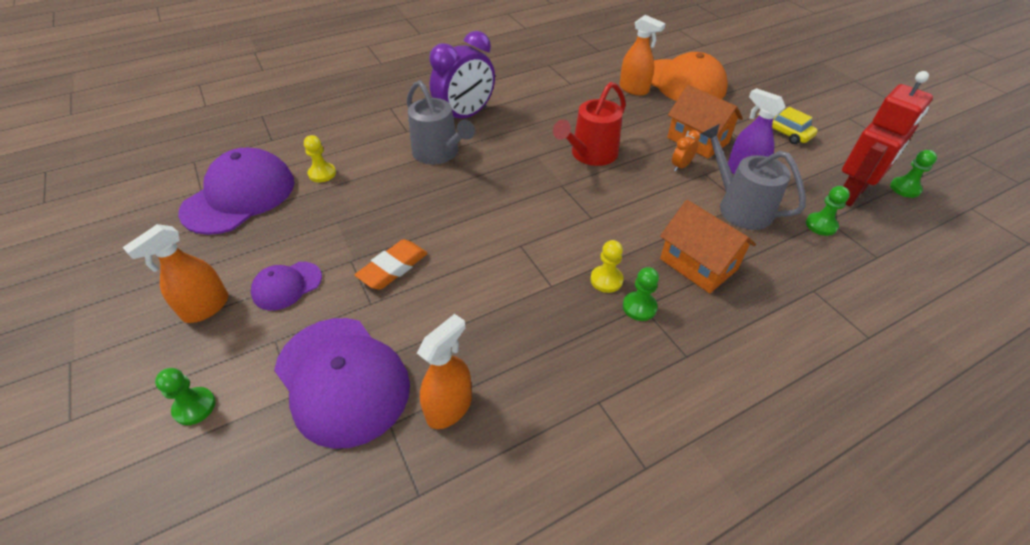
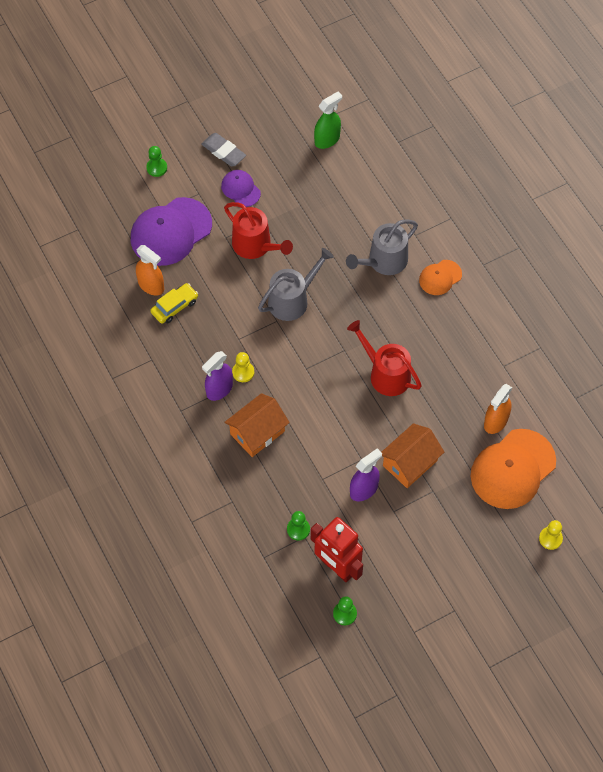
camera: 90 degrees right, 15 degrees up
orange spray bottle [122,224,229,323] -> grey eraser [201,133,246,167]
purple cap [178,148,295,235] -> green spray bottle [314,92,342,149]
yellow pawn [304,135,336,183] -> yellow pawn moved to [539,520,563,550]
orange eraser [355,239,428,290] -> red watering can [224,202,293,259]
purple clock [429,31,495,118] -> orange cap [419,260,462,295]
green pawn [623,267,659,321] -> purple spray bottle [202,351,233,401]
orange clock [672,130,700,172] -> none
grey watering can [701,124,806,230] -> grey watering can moved to [258,248,334,321]
yellow car [758,107,818,144] -> yellow car moved to [150,283,198,324]

